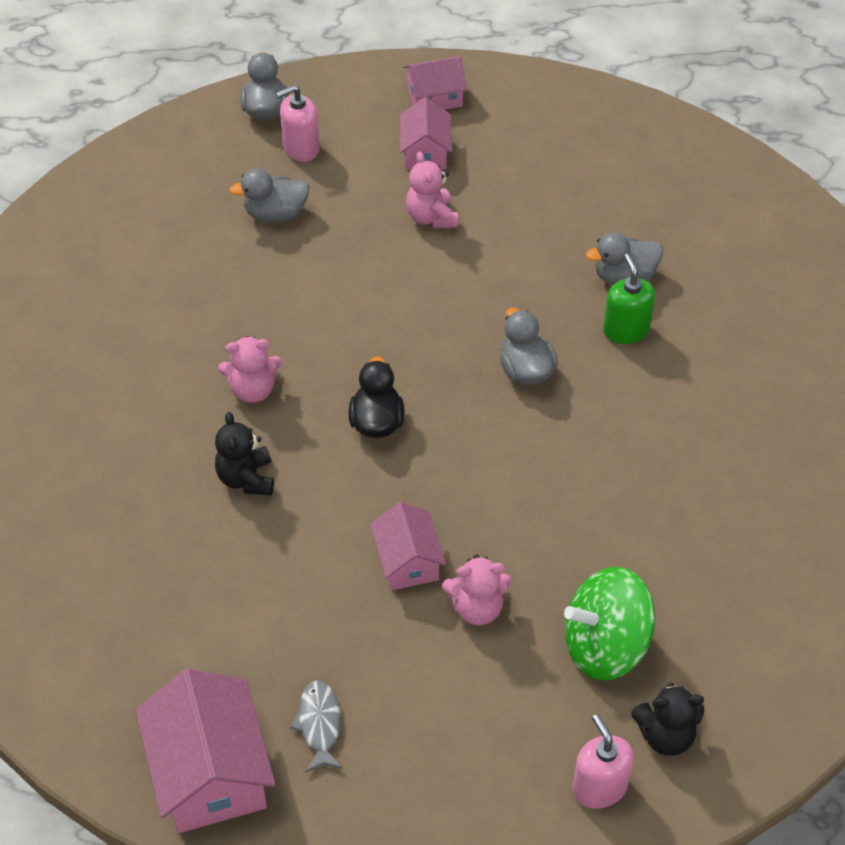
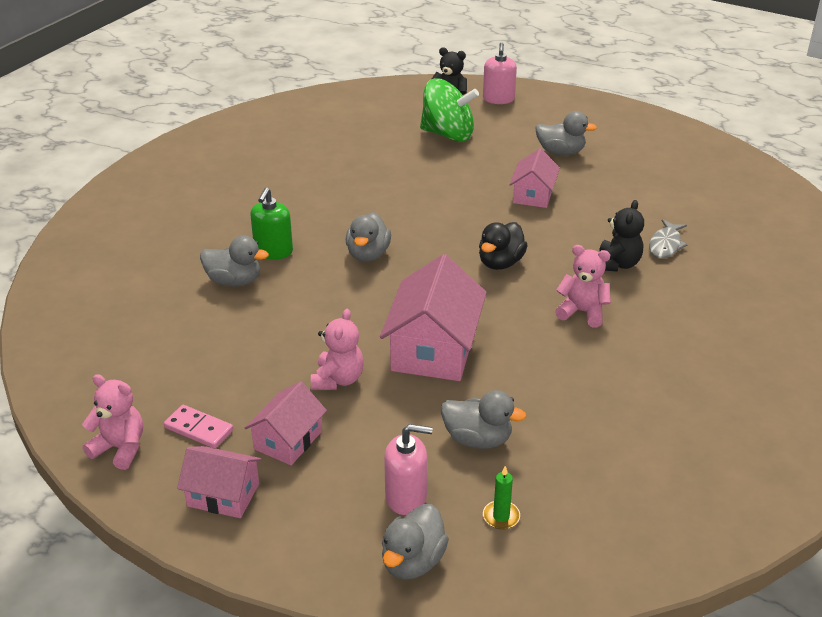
camera: 150 degrees left, 15 degrees down
pink house [136,669,276,833] -> pink house moved to [380,254,487,381]
grey fish [290,680,343,773] -> grey fish moved to [649,219,688,258]
pink teddy bear [442,554,512,625] -> pink teddy bear moved to [82,374,143,470]
none -> pink domino [164,405,233,448]
none -> green candle [483,466,520,529]
none -> grey duck [535,111,597,156]

